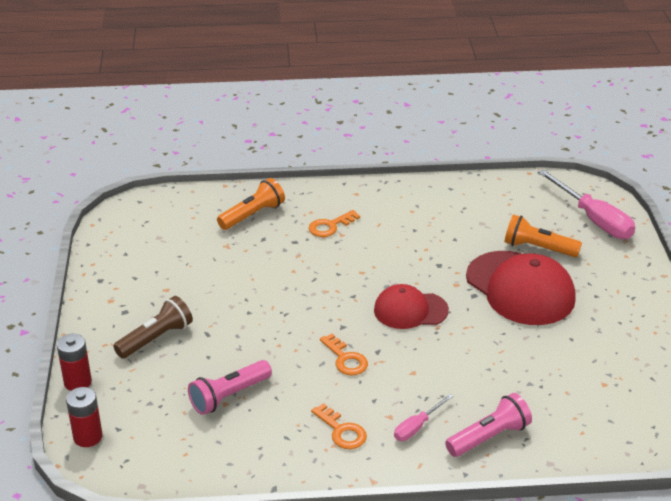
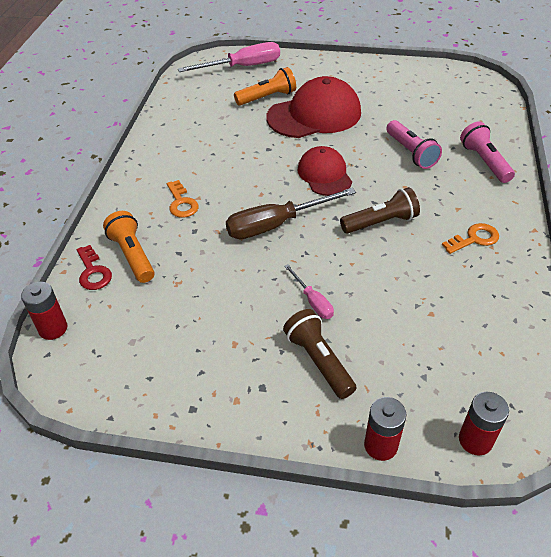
camera: 75 degrees left, 10 degrees up
pink flashlight [188,360,272,415] -> pink flashlight moved to [386,120,442,169]
orange key [320,334,368,376] -> brown flashlight [340,187,420,234]
red cap [374,284,449,329] -> red cap turned 150 degrees clockwise [298,146,352,196]
pink screwdriver [394,394,453,441] -> pink screwdriver moved to [284,264,334,319]
orange flashlight [504,214,582,257] -> orange flashlight turned 150 degrees counterclockwise [234,67,296,106]
none -> red battery [21,282,67,340]
none -> red key [77,245,112,290]
none -> brown screwdriver [226,188,356,239]

